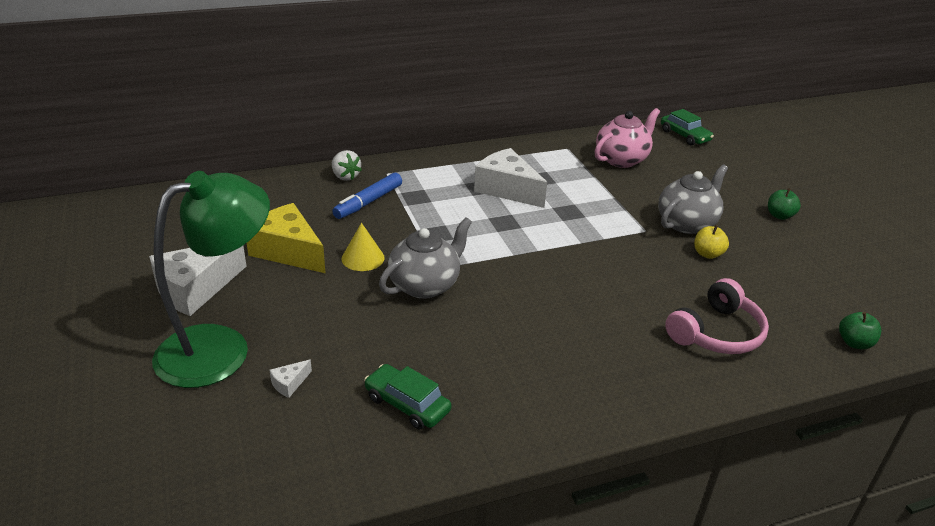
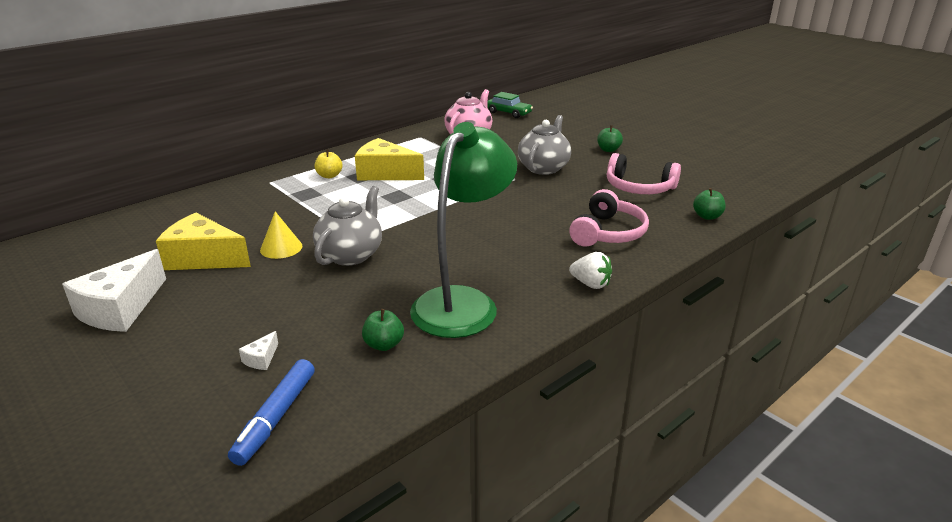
camera: 20 degrees left, 5 degrees down
green lamp [152,171,270,388] -> green lamp moved to [410,122,517,338]
white strawberry [332,150,362,181] -> white strawberry moved to [569,252,612,289]
blue marker [332,173,402,219] -> blue marker moved to [228,359,315,466]
green car [364,364,451,429] -> green apple [362,309,404,351]
white cheese [474,148,547,208] -> yellow cheese [355,138,424,180]
yellow apple [694,225,729,259] -> yellow apple moved to [315,149,342,178]
none -> pink headphones [607,153,681,194]

